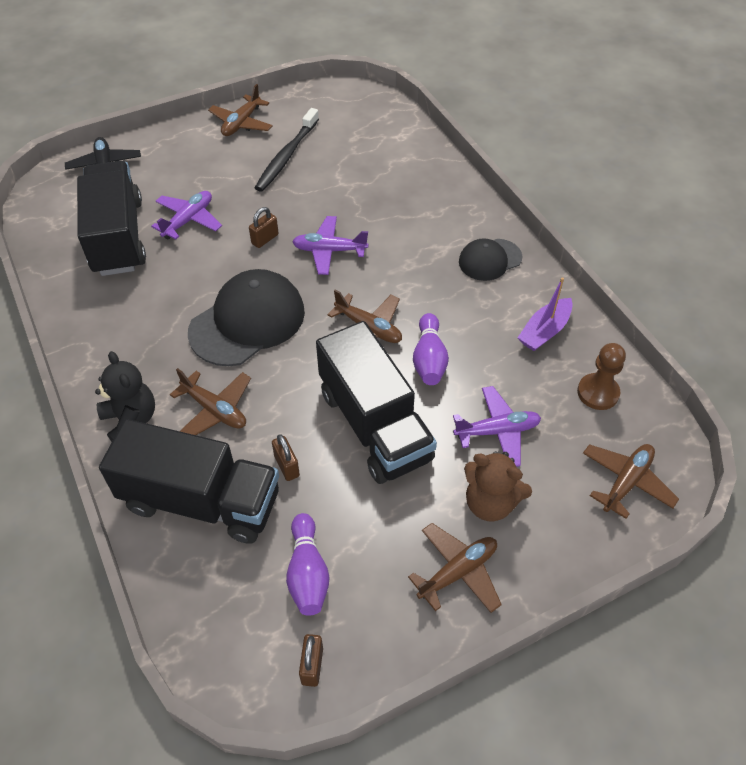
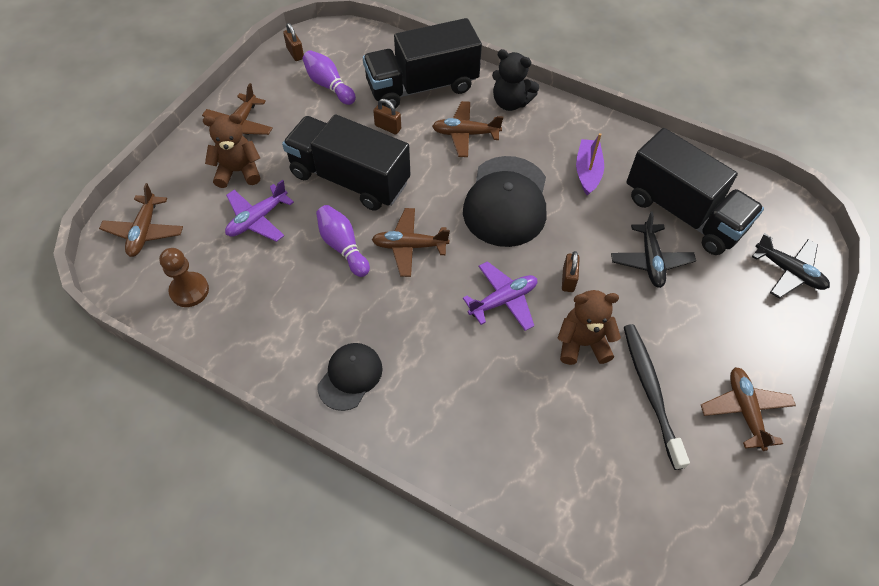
camera: 145 degrees right, 5 degrees up
purple plane [151,191,222,239] -> black plane [611,211,696,288]
purple boat [518,277,573,351] -> purple boat moved to [576,133,604,196]
none -> brown teddy bear [557,290,621,365]

